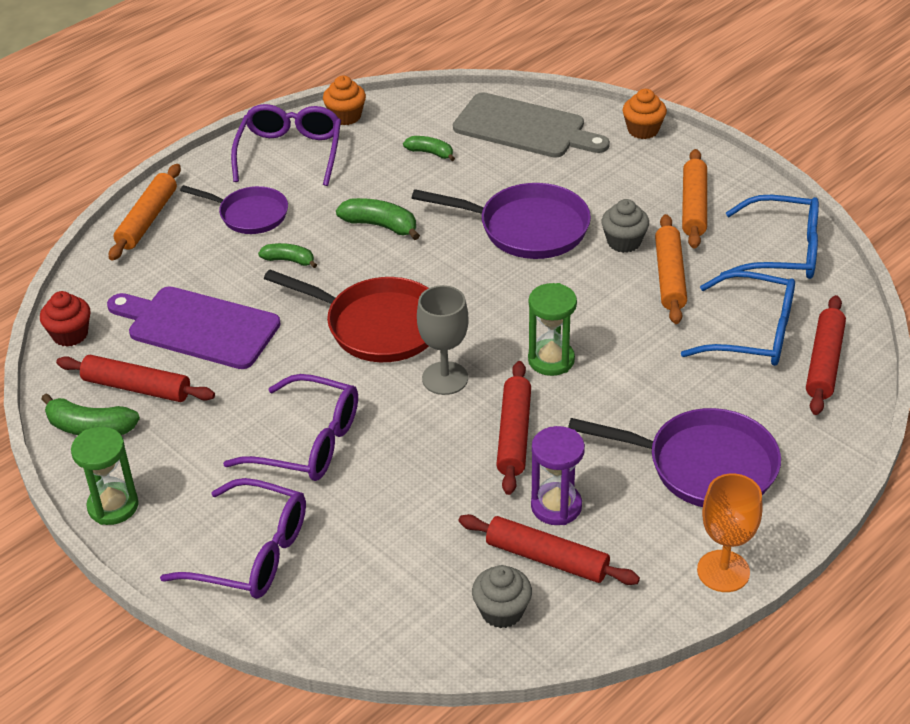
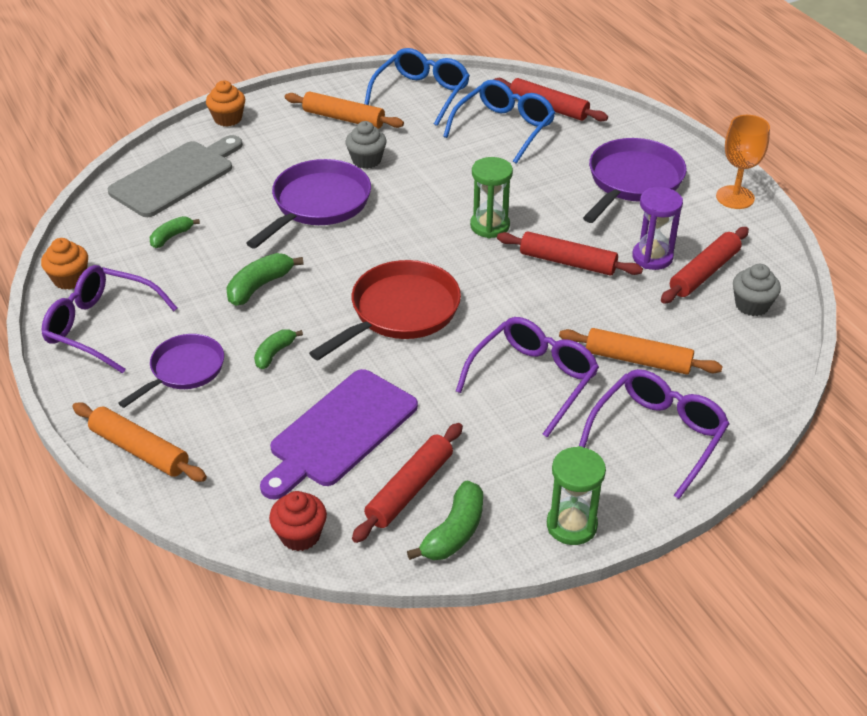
camera: 75 degrees left, 0 degrees up
grey goblet [417,285,469,395] -> none
orange rolling pin [655,214,687,324] -> orange rolling pin moved to [559,328,723,375]

